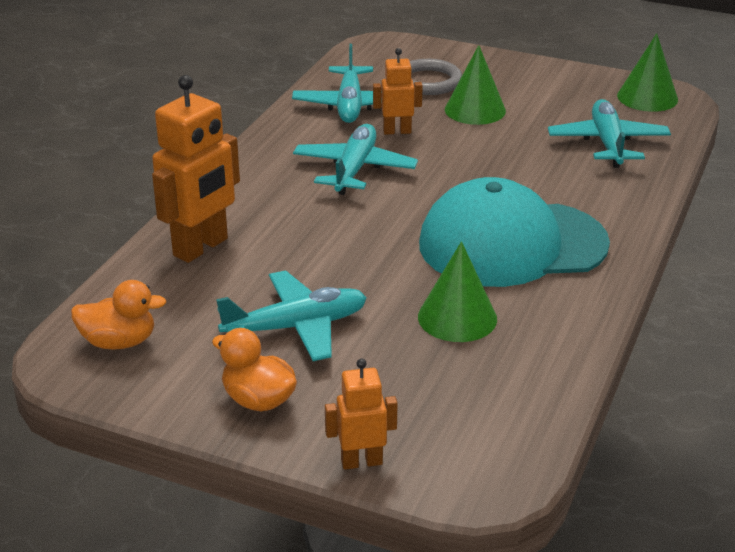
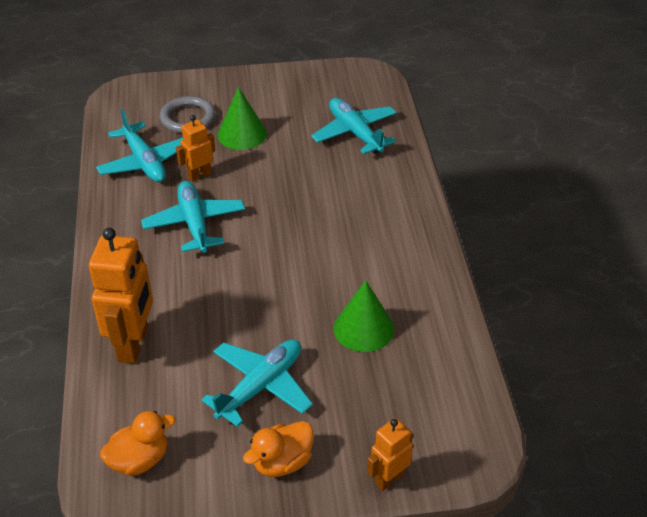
camera: 30 degrees left, 10 degrees up
orange duck [212,328,297,411] -> orange duck turned 45 degrees counterclockwise [243,421,314,477]
turquoise cap [419,177,610,287] -> none
green cone [617,33,678,112] -> none

